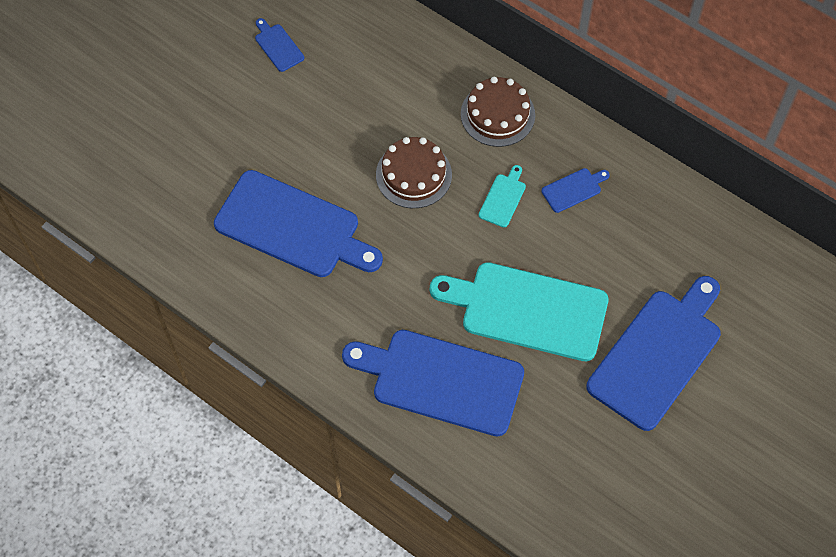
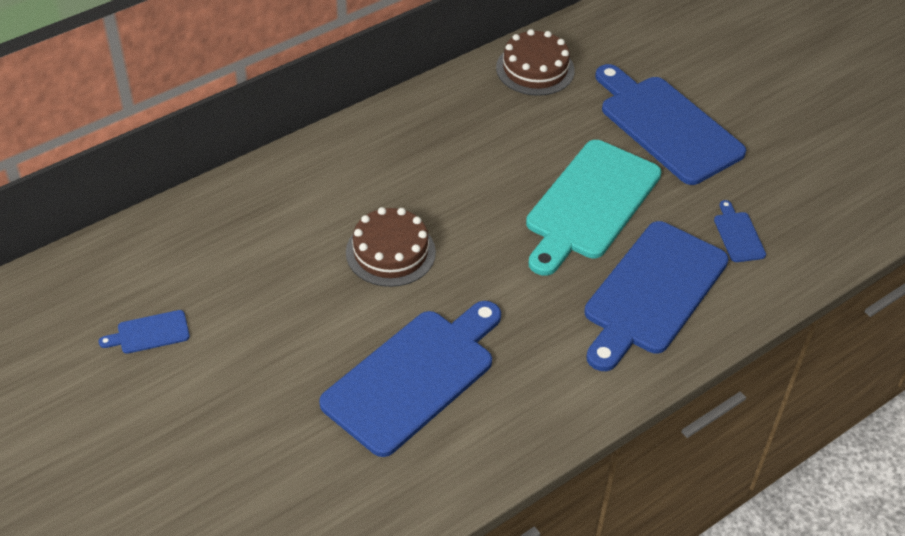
camera: 75 degrees left, 15 degrees down
brown cake [461,77,535,147] -> brown cake moved to [496,29,575,96]
turquoise cutting board [479,165,526,227] -> none
blue cutting board [542,168,610,213] -> blue cutting board moved to [714,200,766,262]

